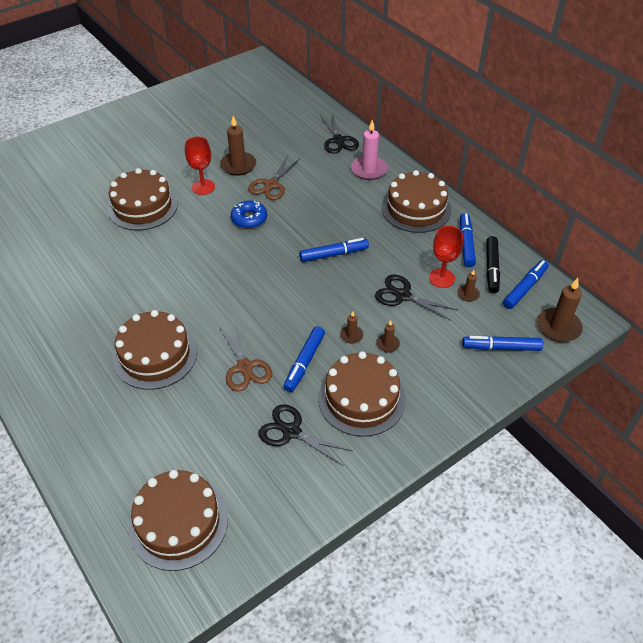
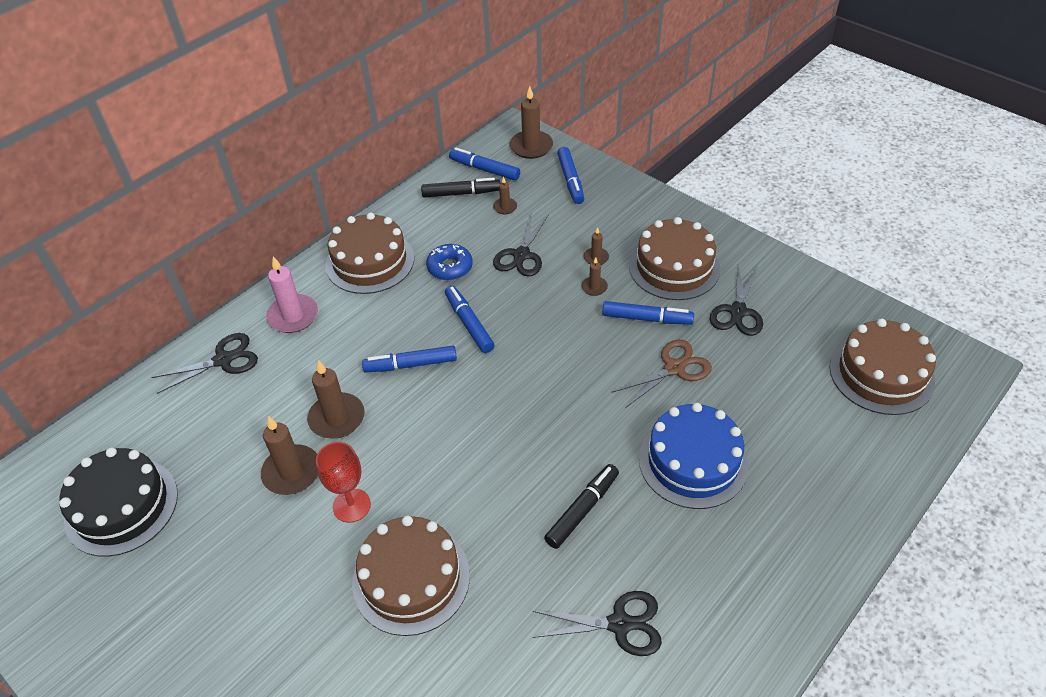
camera: 100 degrees left, 0 degrees up
brown cake [113,310,197,390] -> blue cake [639,403,749,509]
blue donut [231,201,267,229] -> blue donut moved to [426,244,473,280]
brown scissors [248,155,300,200] -> brown candle [307,360,365,439]
red goblet [429,226,463,288] -> none
blue marker [460,213,476,267] -> blue marker moved to [362,346,457,373]
none -> black cake [59,447,178,557]
none -> black scissors [533,591,662,656]
none -> black marker [544,464,619,549]

